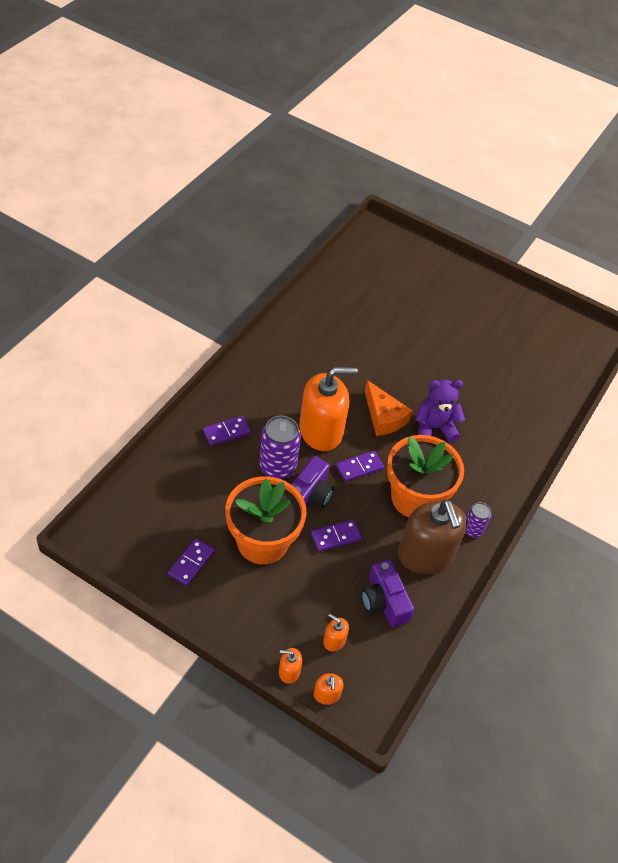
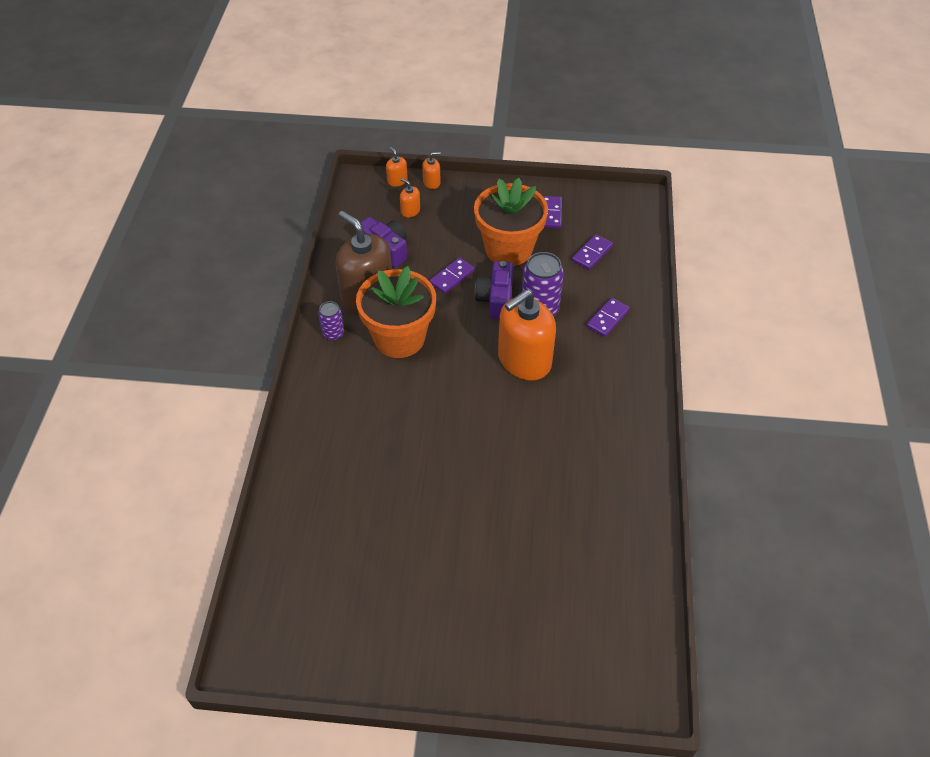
camera: 160 degrees right, 0 degrees up
orange soap dispenser [323,614,349,652] -> orange soap dispenser turned 150 degrees counterclockwise [400,178,420,217]
purple domino [336,451,384,482] -> purple domino moved to [572,234,613,270]
orange cheese [365,380,412,436] -> none
purple teddy bear [416,379,465,443] -> none

